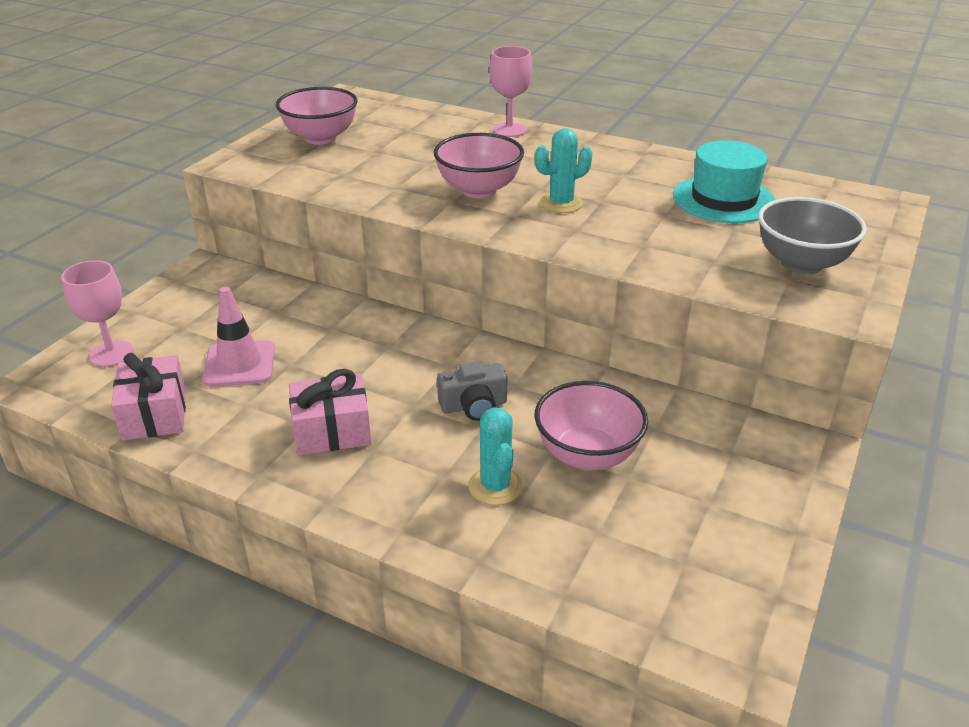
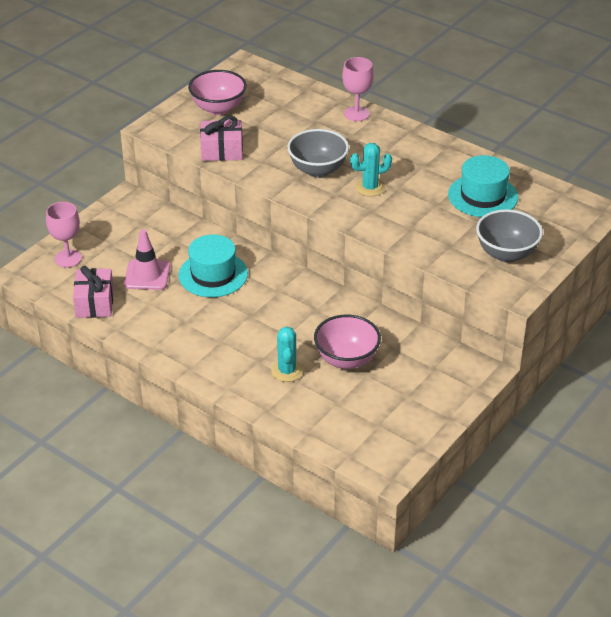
camera: 10 degrees right, 5 degrees up
pink gift [289,369,371,455] -> pink gift moved to [200,116,243,161]
pink bowl [434,133,524,198] -> grey bowl [287,129,349,178]
grey camera [437,362,507,421] -> none
none -> turquoise hat [178,234,248,297]

